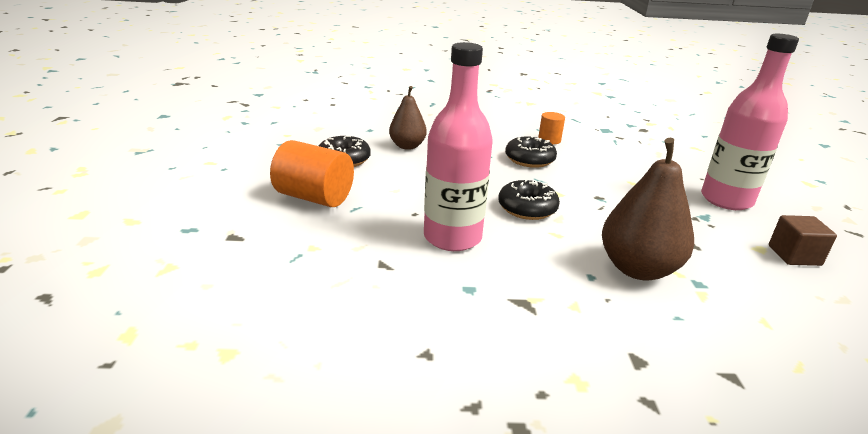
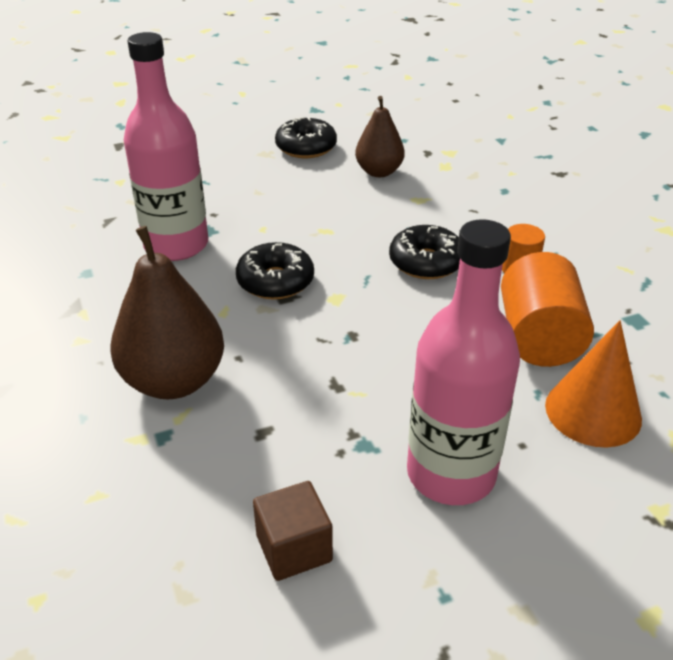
camera: 70 degrees right, 10 degrees up
orange cylinder [270,140,354,207] -> orange cylinder moved to [501,252,594,367]
none -> orange cone [545,320,642,448]

